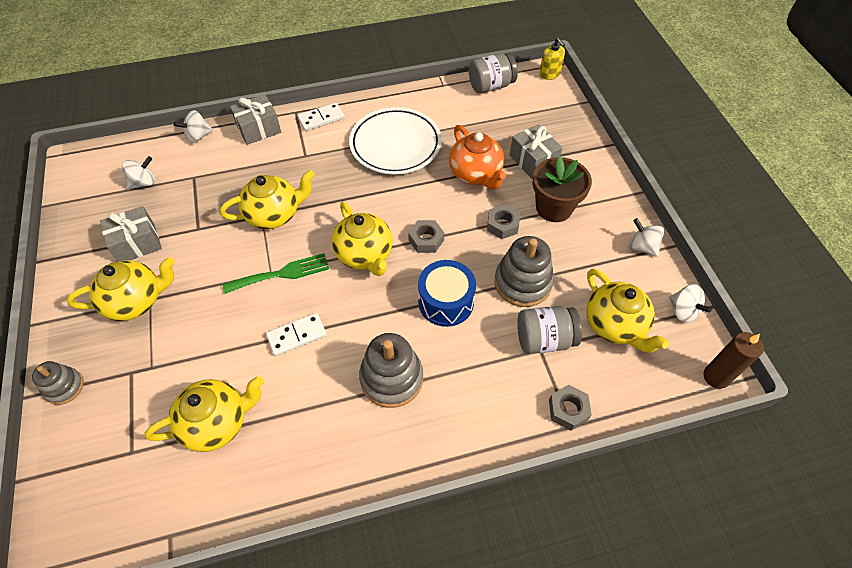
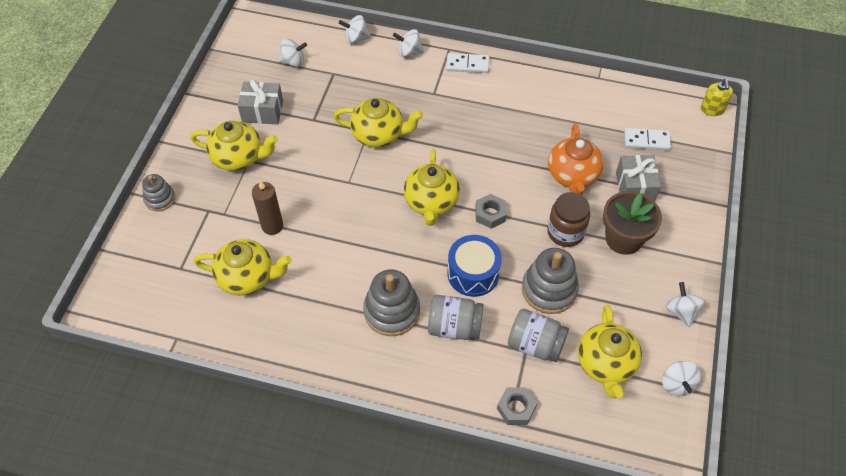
camera: 30 degrees right, 0 degrees up
green fork [222,253,329,294] -> none
grey gift [230,94,281,145] -> white spinning top [393,29,424,57]
white domino [266,313,327,356] -> white domino moved to [624,128,671,150]
white plate [349,107,442,175] -> none
grey jar [469,53,518,93] -> grey jar moved to [428,295,484,340]
grey nut [487,204,520,239] -> brown jar [547,192,590,247]
brown candle [703,332,764,389] -> brown candle moved to [252,180,283,235]

